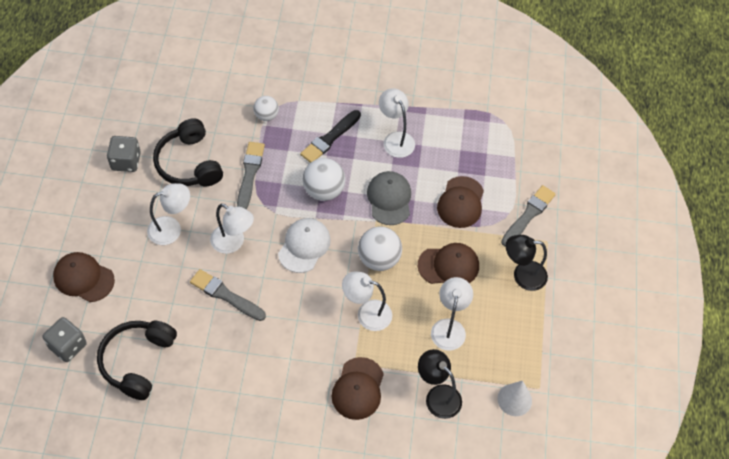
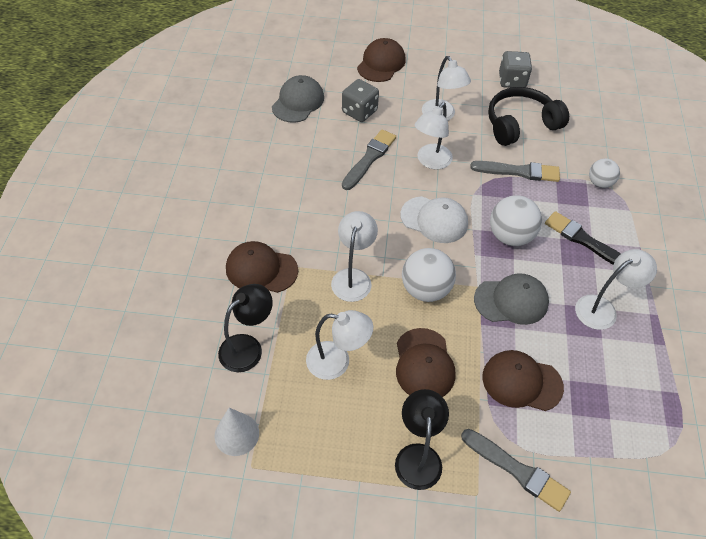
camera: 90 degrees right, 5 degrees down
grey dice [43,317,87,362] -> grey dice moved to [342,79,379,122]
black headphones [97,321,177,400] -> grey cap [272,75,324,123]

